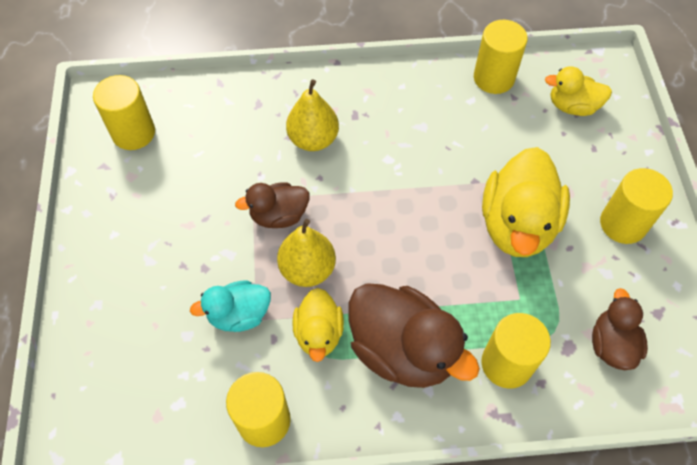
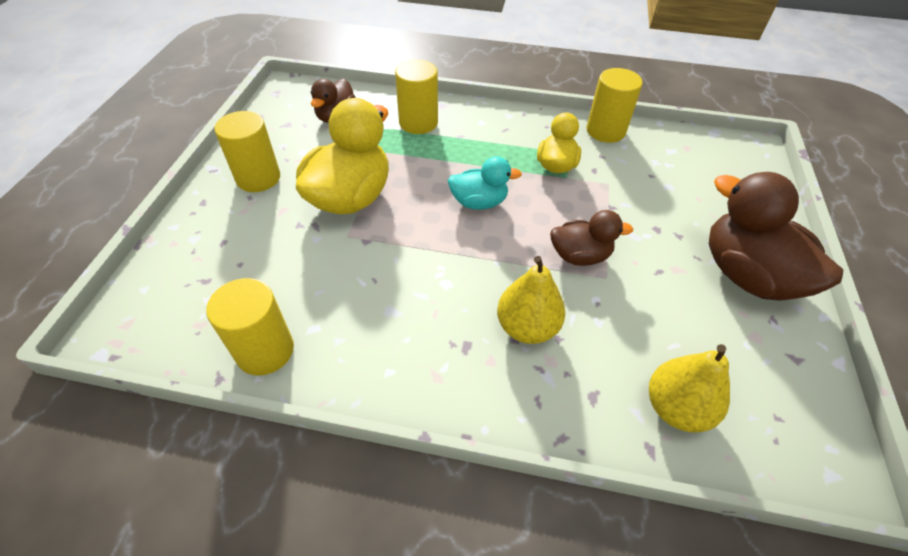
camera: 165 degrees left, 10 degrees down
yellow cylinder [93,75,155,150] -> none
turquoise duck [190,280,271,332] -> turquoise duck moved to [448,156,522,210]
yellow pear [277,219,336,287] -> yellow pear moved to [649,344,730,432]
brown duck [348,283,480,388] -> brown duck moved to [709,172,844,301]
yellow duck [545,66,612,116] -> none

